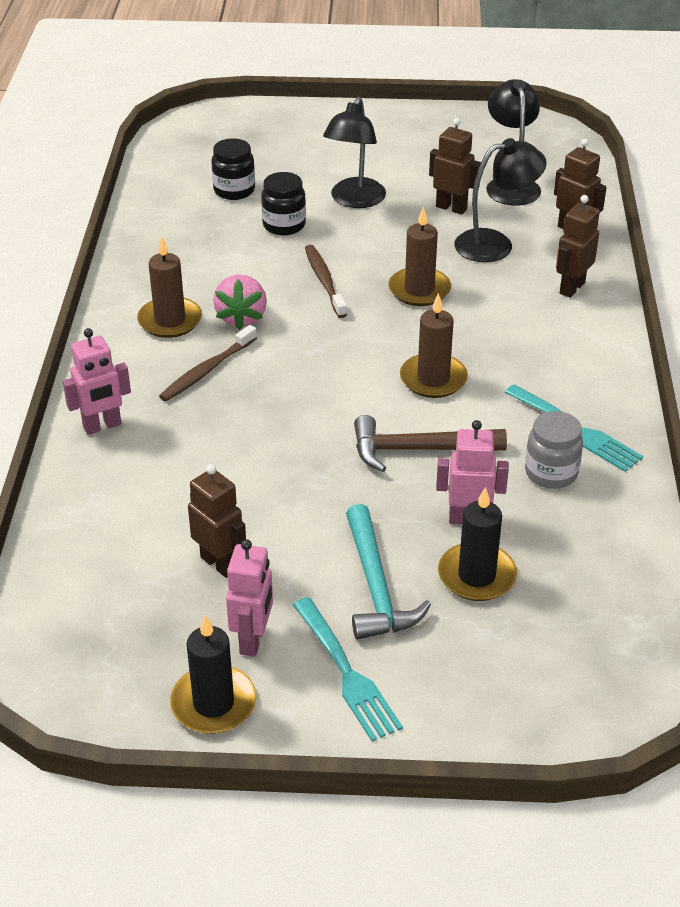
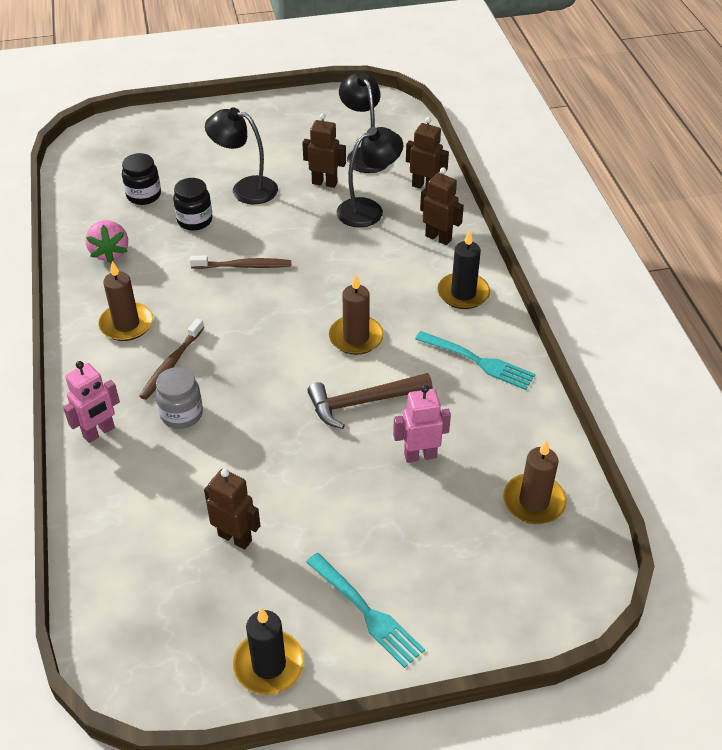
camera: 15 degrees left, 5 degrees up
pink strawberry [213,275,267,330] -> pink strawberry moved to [86,220,128,263]
pink robot [226,539,273,657] -> none
brown toothbrush [305,245,347,318] -> brown toothbrush turned 120 degrees clockwise [190,256,291,269]
black lamp [323,97,386,208] -> black lamp turned 105 degrees clockwise [205,107,278,204]
turquoise hammer [346,504,431,640] -> none
brown candle [389,206,451,306] -> brown candle moved to [503,440,567,524]
black candle [438,487,517,601] -> black candle moved to [438,230,490,309]
grey jar [525,411,583,489] -> grey jar moved to [155,367,203,429]
brown robot [556,195,600,298] -> brown robot turned 105 degrees clockwise [420,167,464,245]

